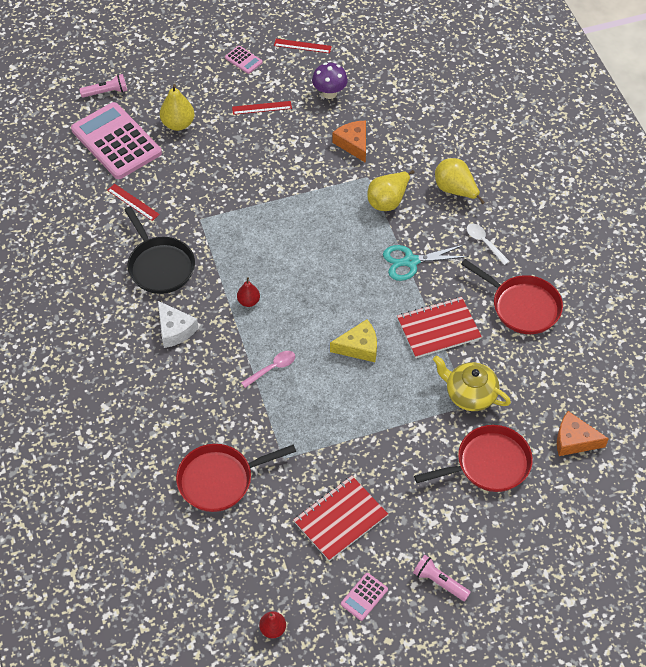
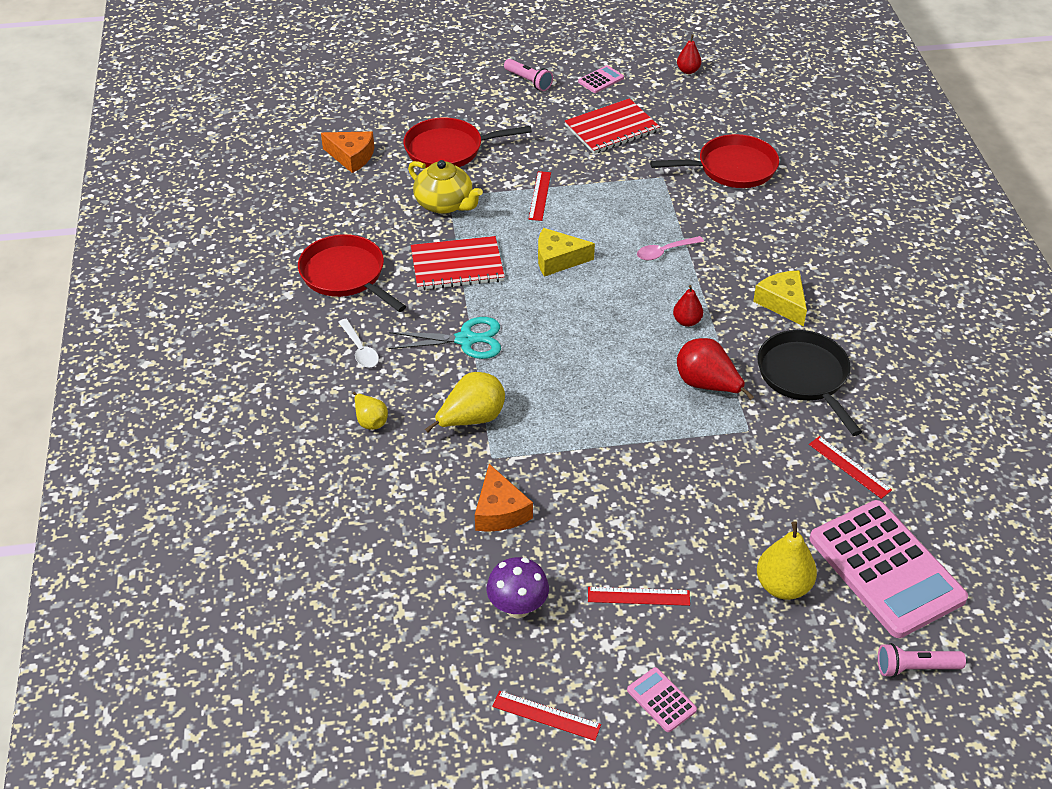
camera: 170 degrees left, 10 degrees down
white cheese [158,301,198,348] -> yellow cheese [753,271,807,326]
yellow pear [435,158,485,204] -> yellow pear [353,392,388,430], size x0.61
none -> red ruler [529,171,551,221]
none -> red pear [677,338,754,400]

